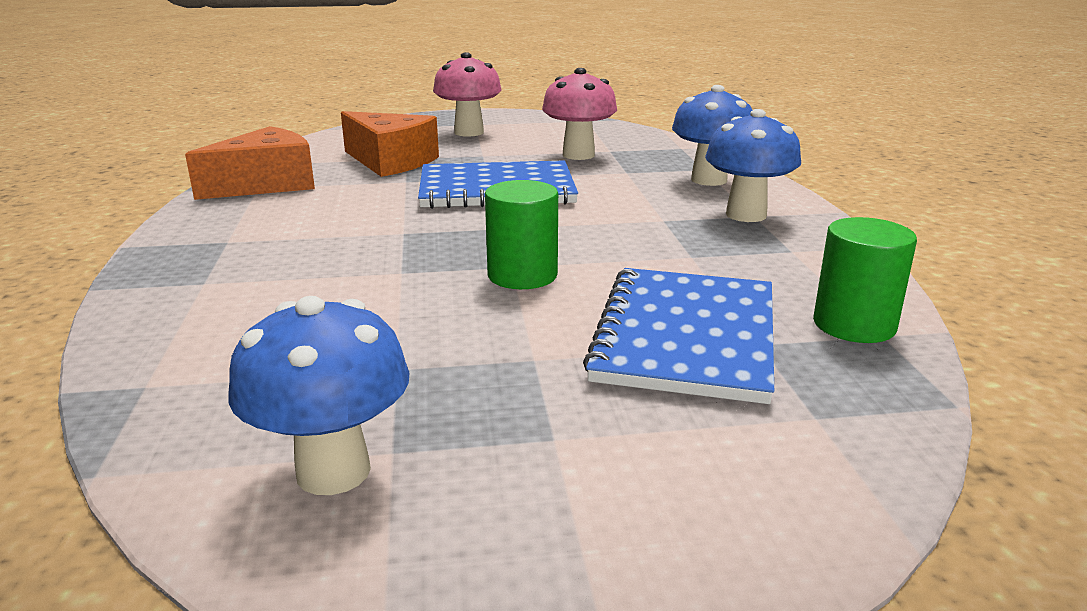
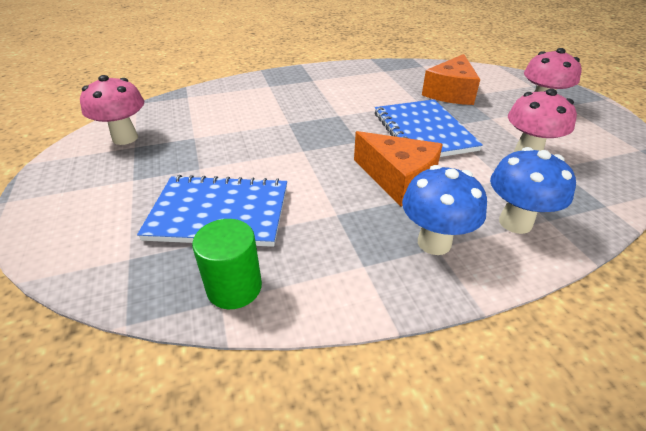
camera: 80 degrees right, 15 degrees up
orange cheese [185,126,315,200] -> orange cheese moved to [354,131,443,206]
blue mushroom [228,296,410,495] -> pink mushroom [80,75,144,145]
green cylinder [485,180,558,289] -> none

